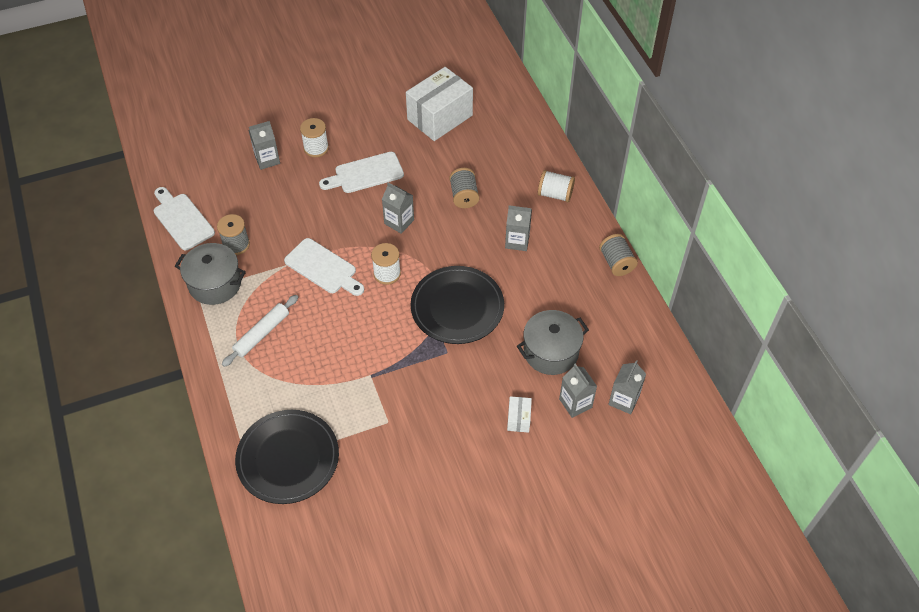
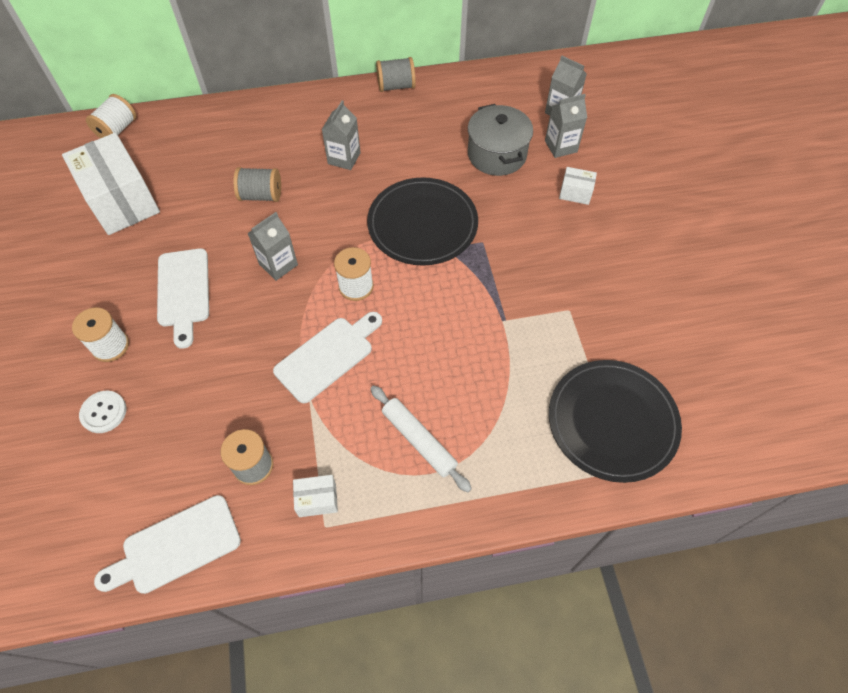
camera: 80 degrees left, 5 degrees up
grey pot [175,243,246,305] -> white box [293,475,338,517]
grey carton [249,121,280,170] -> white button [79,391,127,433]
white spool [538,170,575,202] -> white spool moved to [86,94,136,138]

